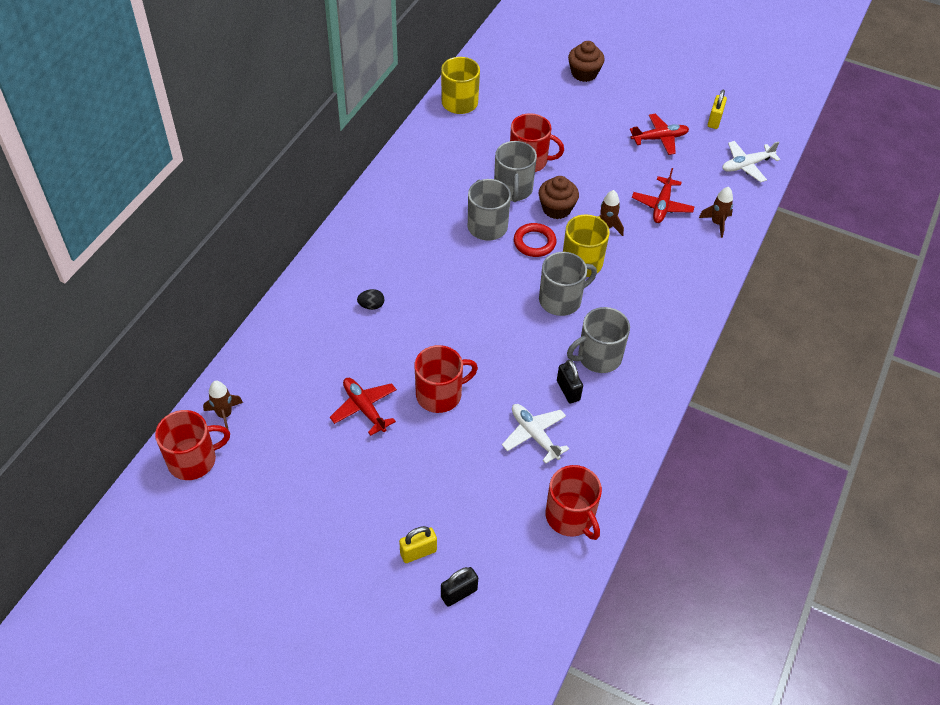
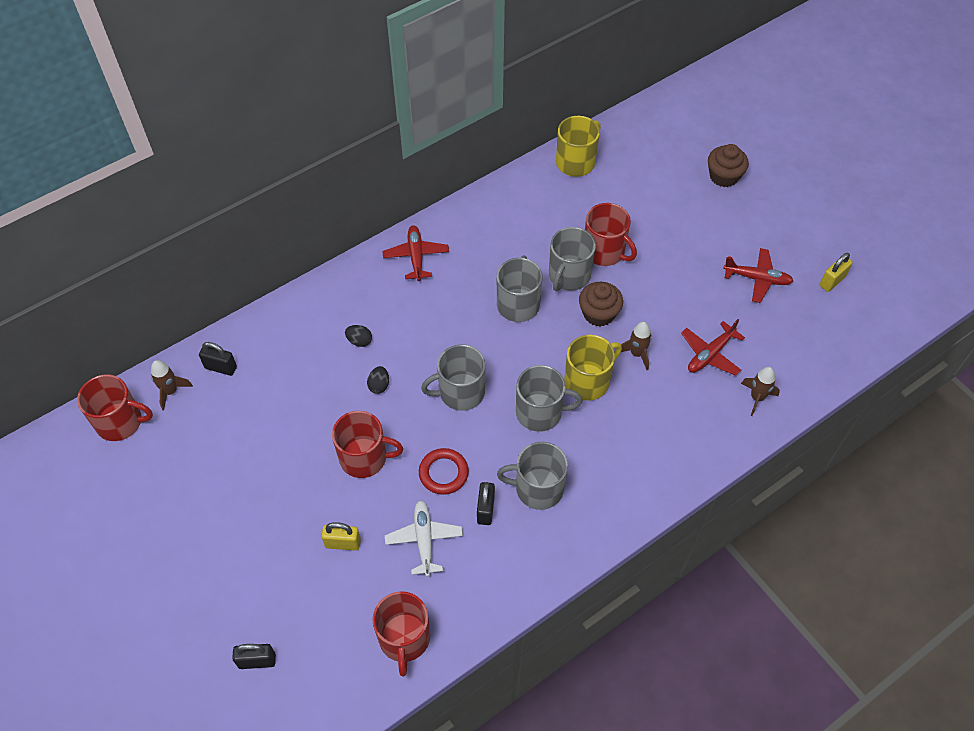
camera: 30 degrees right, 5 degrees up
red plane [330,378,397,436] -> red plane moved to [382,225,449,281]
yellow padlock [399,526,437,563] -> yellow padlock moved to [321,522,361,551]
red ring [514,223,556,257] -> red ring moved to [419,448,469,495]
white plane [722,141,780,182] -> none
none -> black padlock [199,342,237,376]
none -> black egg [367,366,389,394]
none -> grey mug [421,344,486,411]

